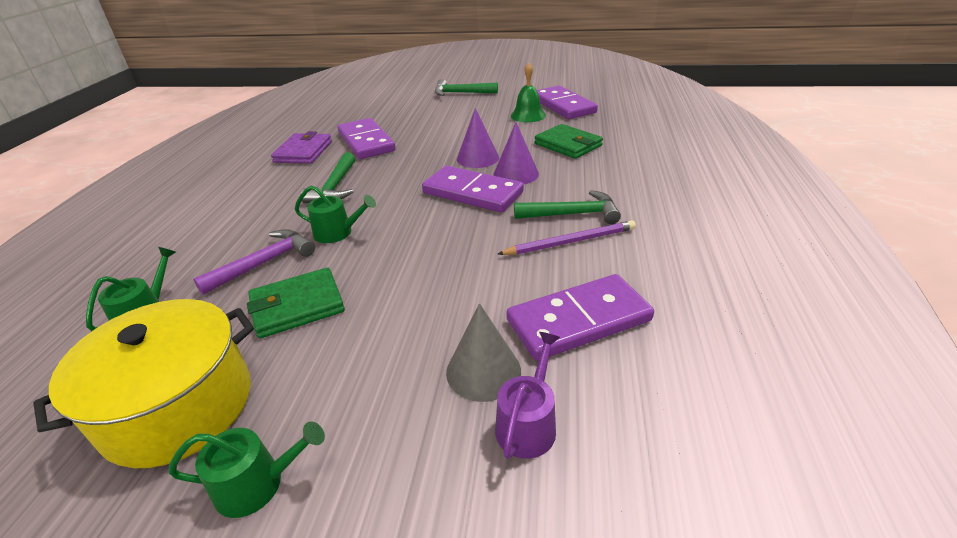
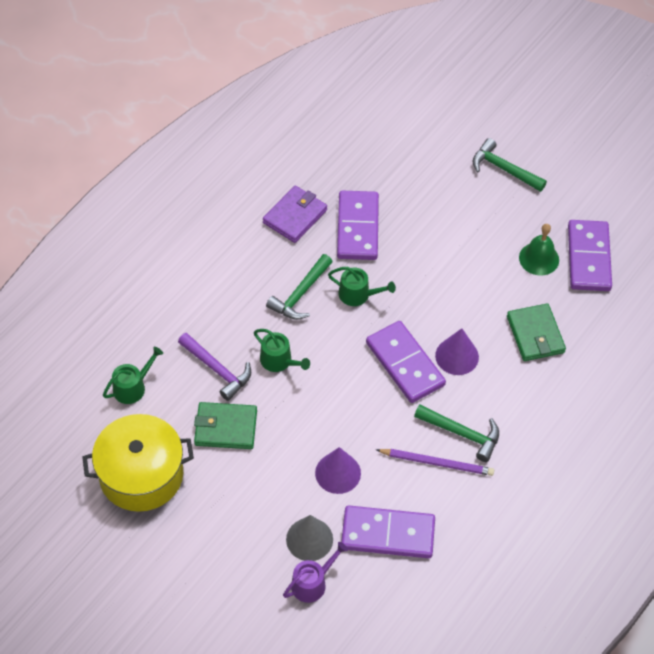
camera: 25 degrees right, 20 degrees up
green watering can [168,422,325,518] -> green watering can moved to [328,267,396,306]
purple hammer [193,229,315,295] -> purple hammer turned 60 degrees clockwise [178,333,251,401]
purple cone [457,108,499,168] -> purple cone moved to [315,447,361,494]

